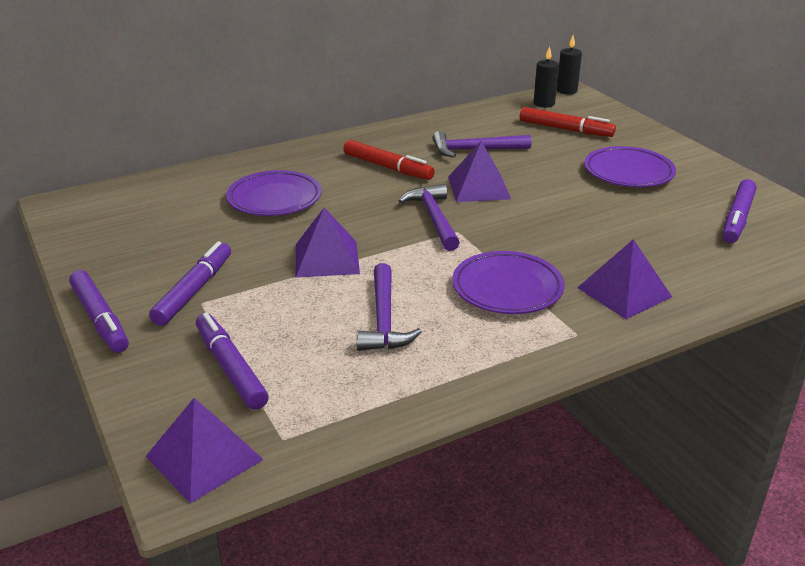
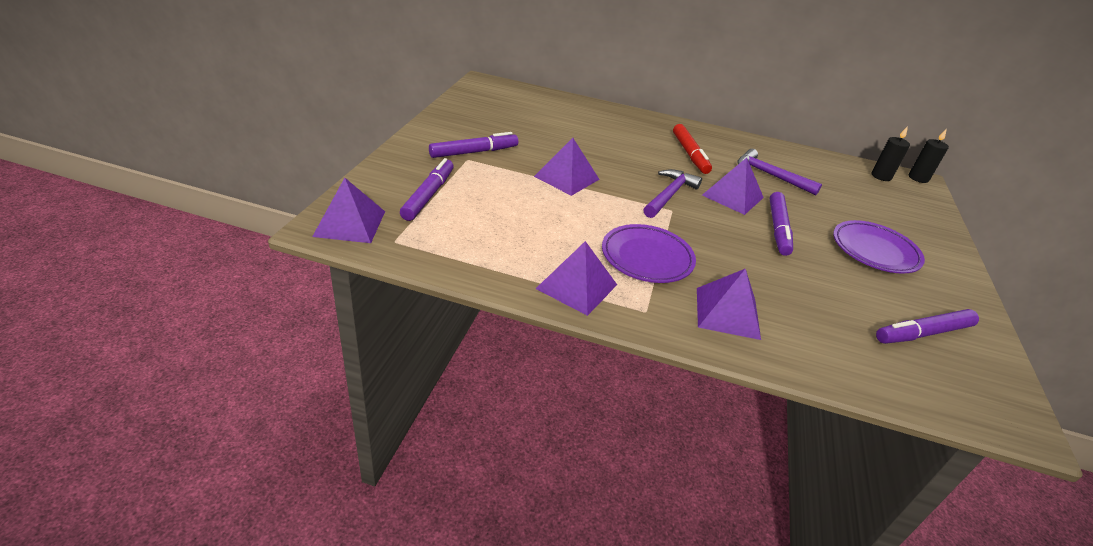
camera: 40 degrees right, 5 degrees up
purple marker [69,270,129,353] -> purple marker moved to [770,192,793,256]
purple plate [226,170,322,216] -> none
purple hammer [357,263,422,351] -> none
red marker [520,107,616,137] -> none
none -> purple pyramid [536,241,617,316]

